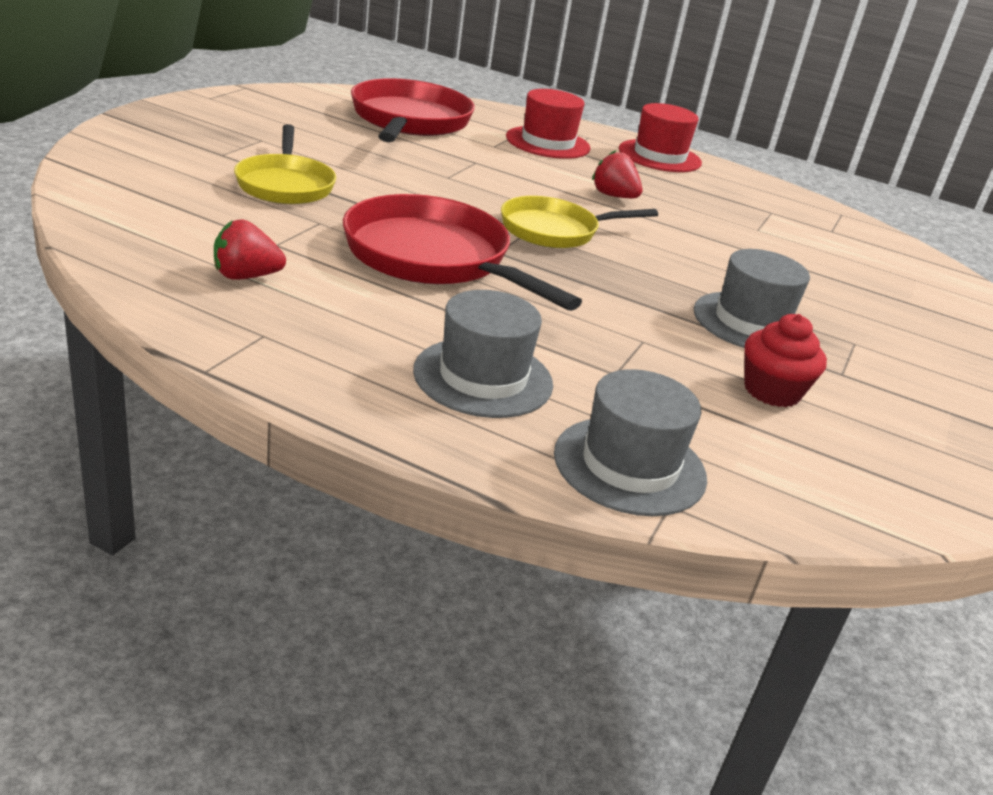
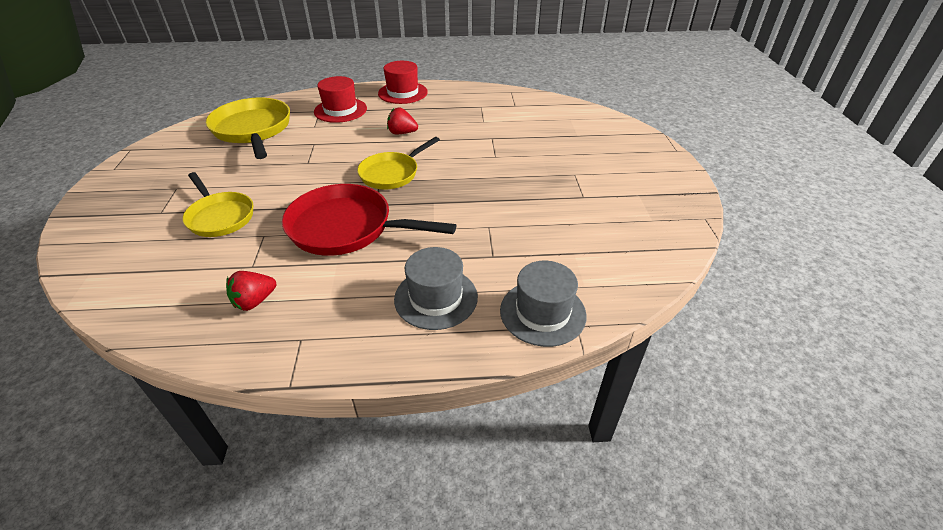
camera: 25 degrees left, 10 degrees up
red pan [351,78,475,142] -> yellow pan [206,98,290,159]
grey hat [694,249,810,348] -> none
red cupcake [744,314,827,407] -> none

